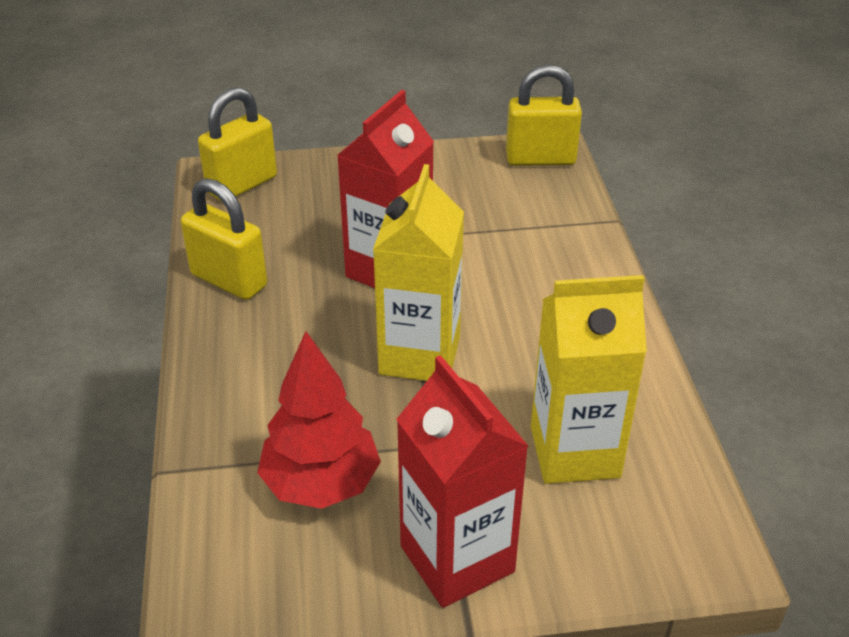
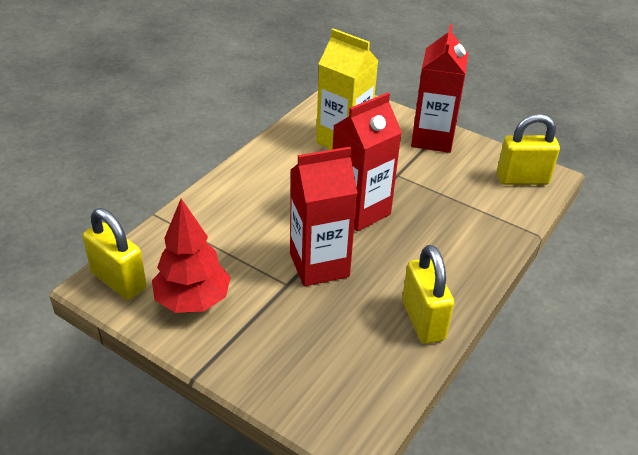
camera: 140 degrees left, 0 degrees up
yellow padlock [198,87,277,202] -> yellow padlock moved to [497,114,560,185]
red tree [257,331,381,509] -> red tree moved to [152,198,231,313]
yellow carton [373,164,464,381] -> red carton [333,92,402,231]

